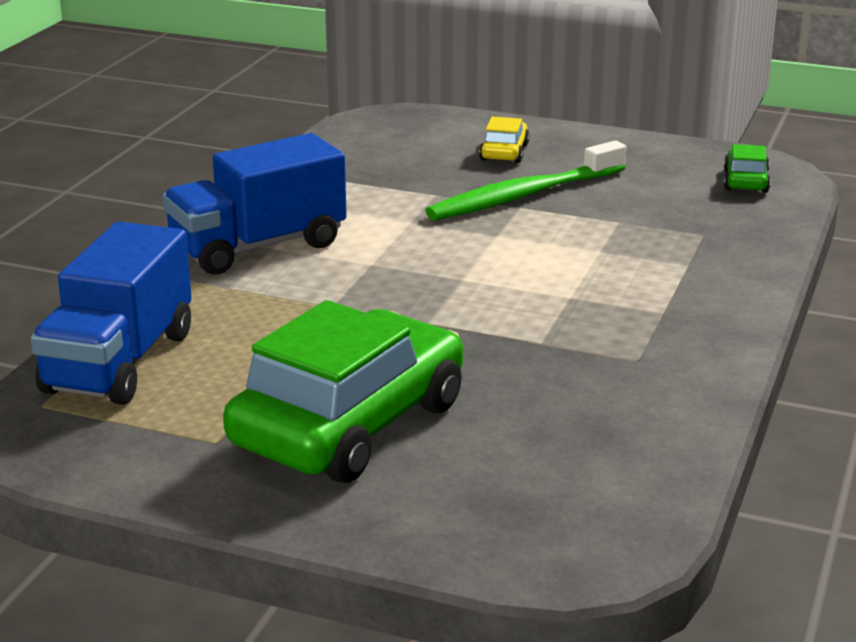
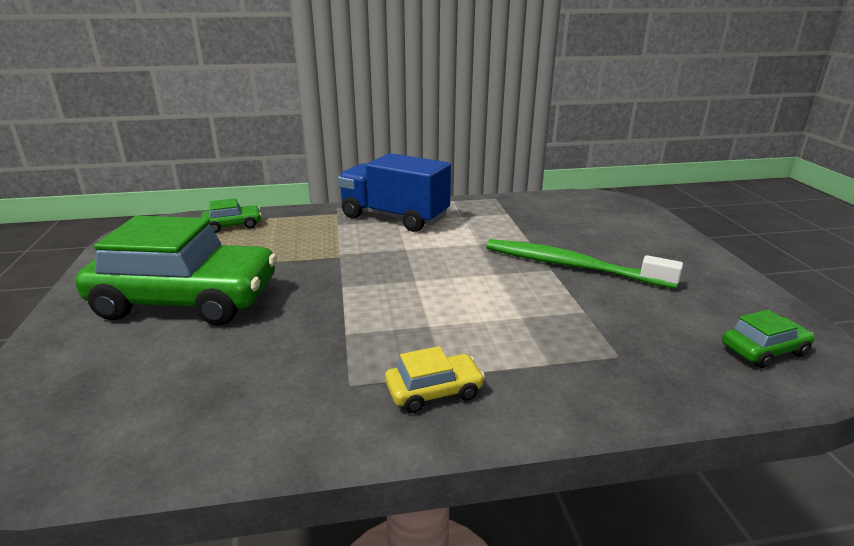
camera: 60 degrees right, 0 degrees up
blue truck [30,222,192,405] -> green car [201,198,262,233]
yellow car [479,117,530,163] -> yellow car moved to [385,346,485,413]

